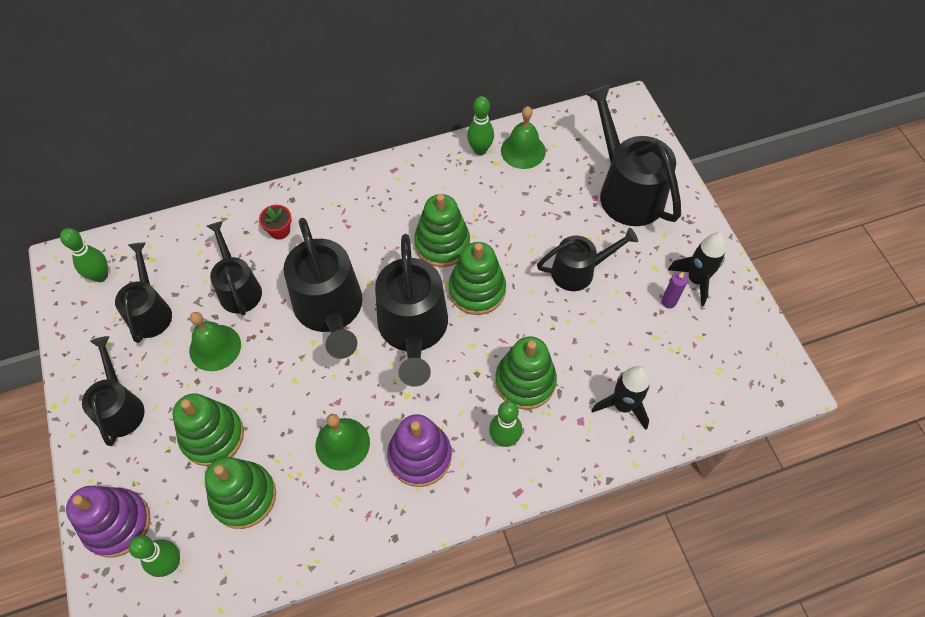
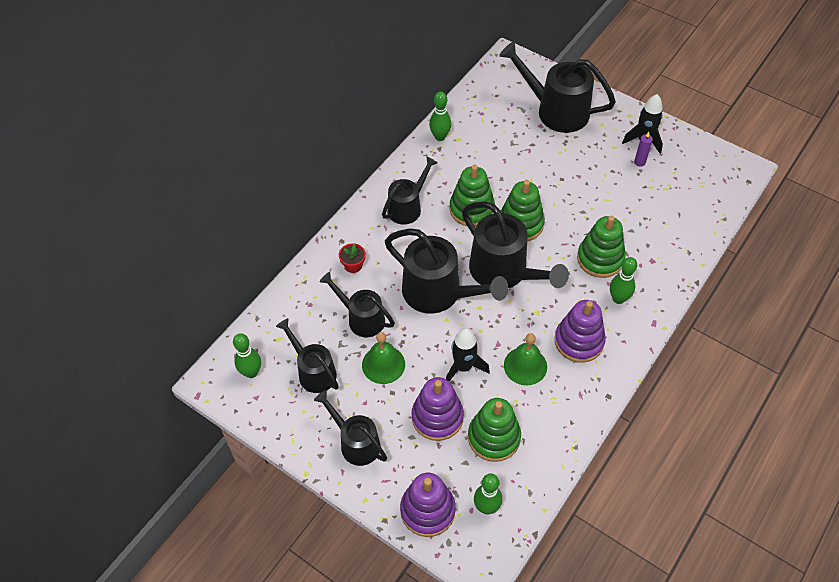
camera: 35 degrees left, 5 degrees down
green stacking toy [173,393,244,466] -> purple stacking toy [411,377,464,441]
green bell [501,106,546,169] -> none
black watering can [537,227,638,291] -> black watering can moved to [382,156,438,225]
black rocket [592,366,650,430] -> black rocket moved to [446,328,490,382]

